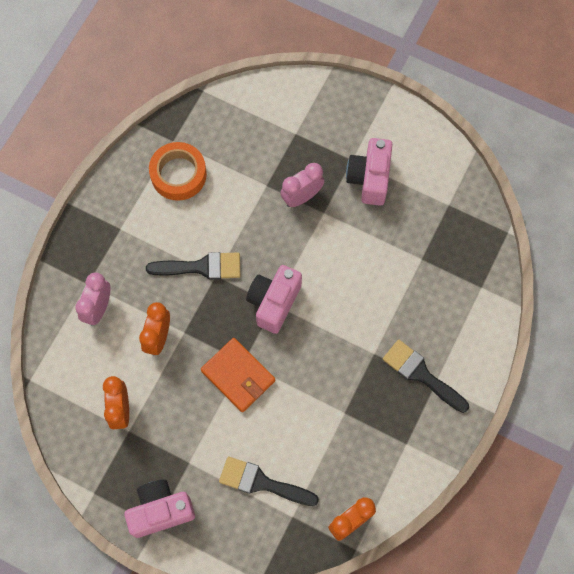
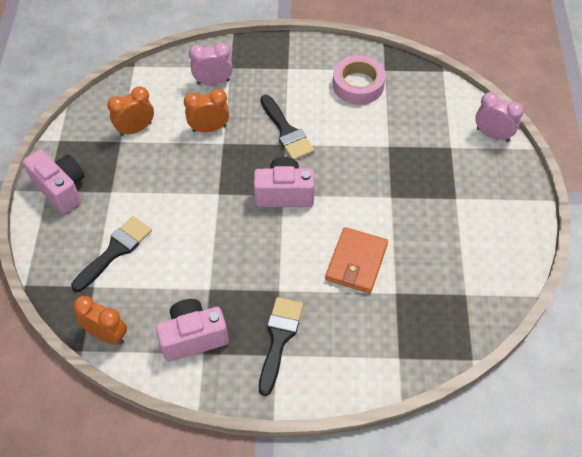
camera: 65 degrees right, 15 degrees down
orange tape [149,142,207,201] -> pink tape [333,55,385,105]
orange wallet [201,338,275,412] -> orange wallet moved to [325,227,388,293]
black brush [219,456,319,506] -> black brush turned 45 degrees clockwise [71,216,152,292]
pink clock [280,163,324,207] -> pink clock moved to [475,92,524,142]
pink camera [346,138,393,206] -> pink camera moved to [156,299,229,362]

